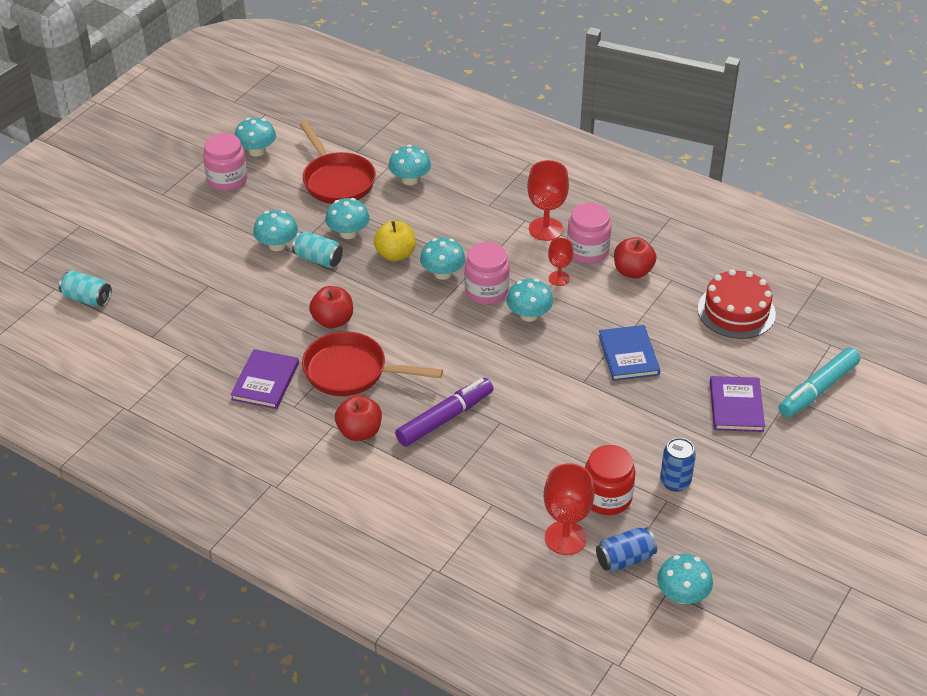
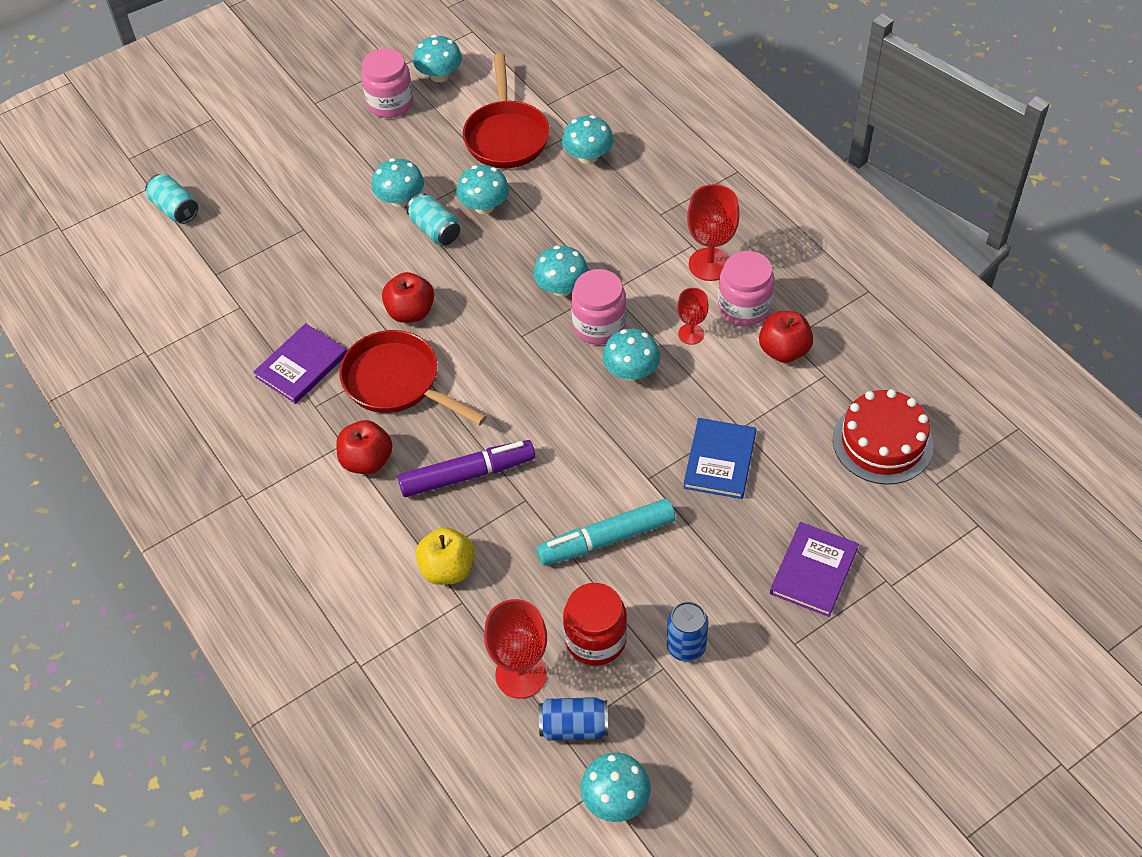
camera: 25 degrees right, 10 degrees up
yellow apple [374,221,416,261] -> yellow apple moved to [415,527,475,585]
turquoise marker [779,347,860,418] -> turquoise marker moved to [536,499,676,566]

